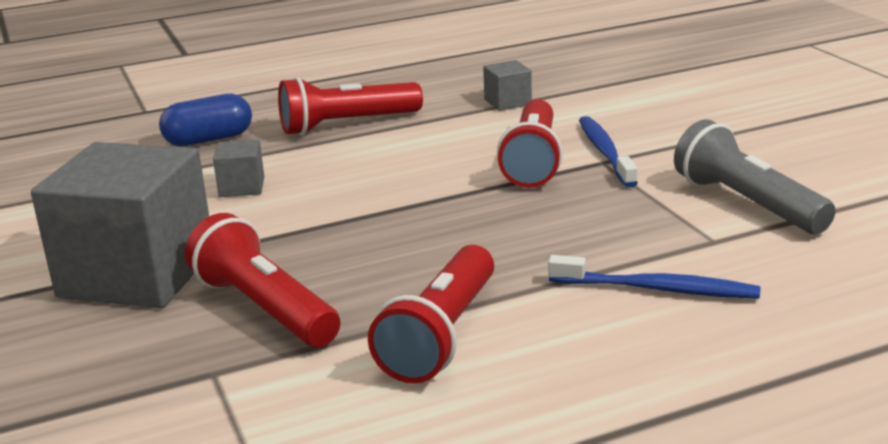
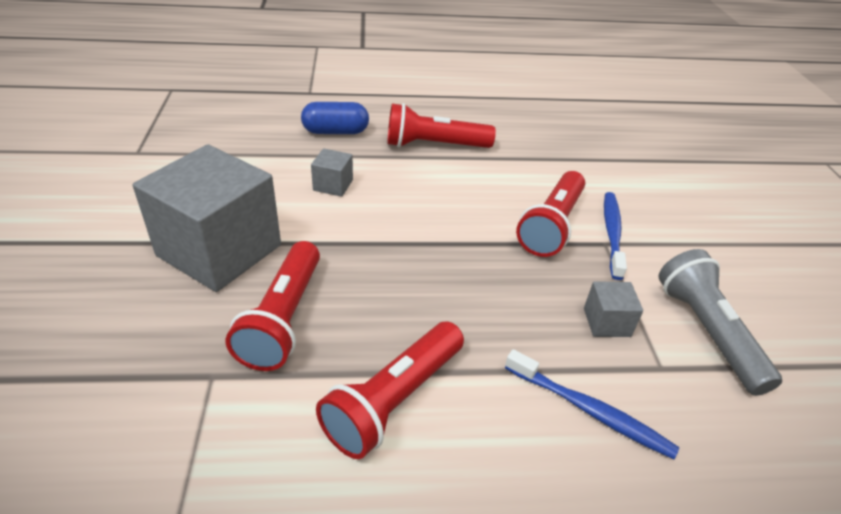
camera: 15 degrees right, 15 degrees up
red flashlight [185,213,340,347] -> red flashlight turned 150 degrees counterclockwise [226,241,320,371]
grey cube [483,60,532,111] -> grey cube moved to [584,281,643,337]

